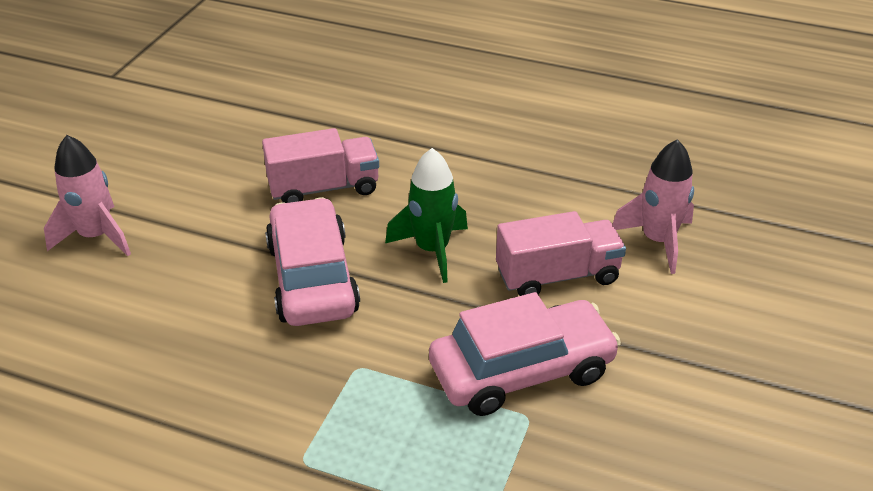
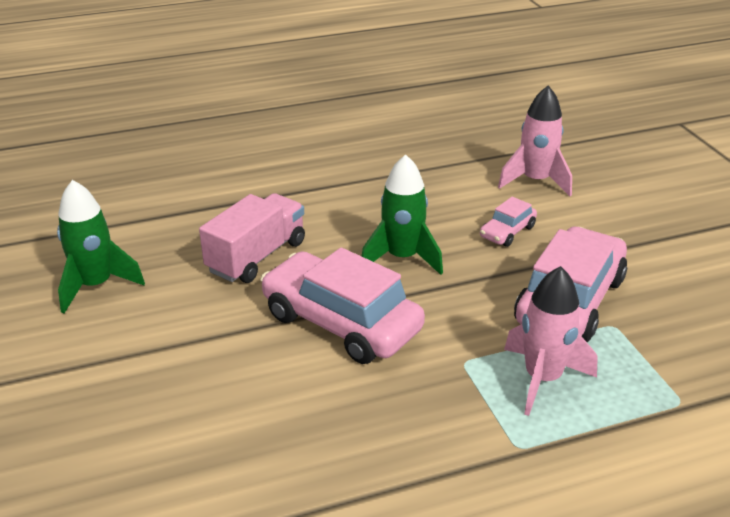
camera: 40 degrees left, 5 degrees down
pink rocket [44,135,131,256] -> pink rocket moved to [504,266,598,416]
pink truck [496,211,626,296] -> pink car [480,197,537,247]
none -> green rocket [57,180,145,313]

